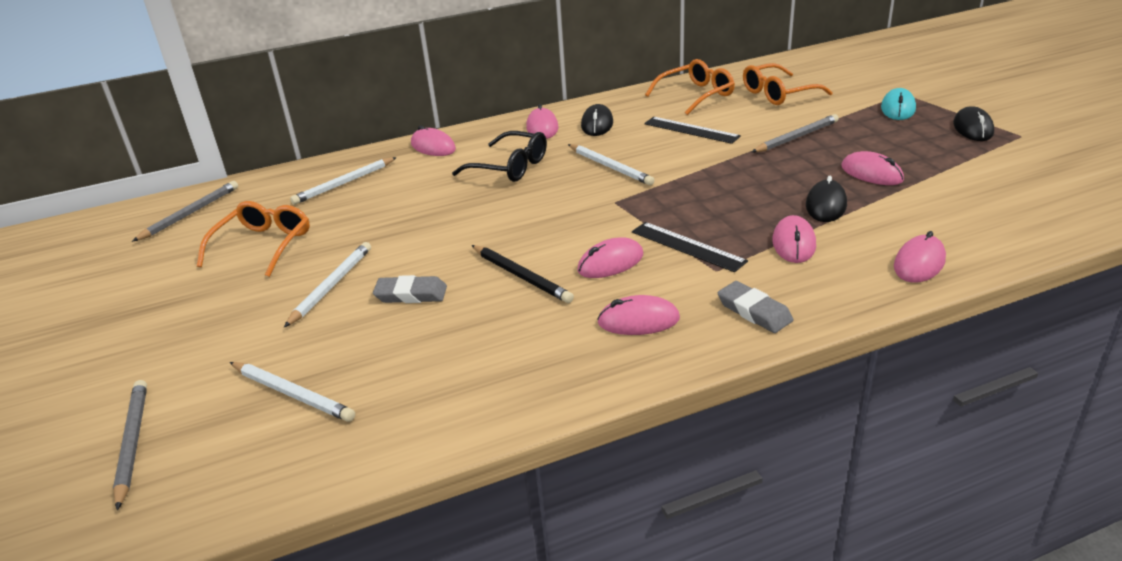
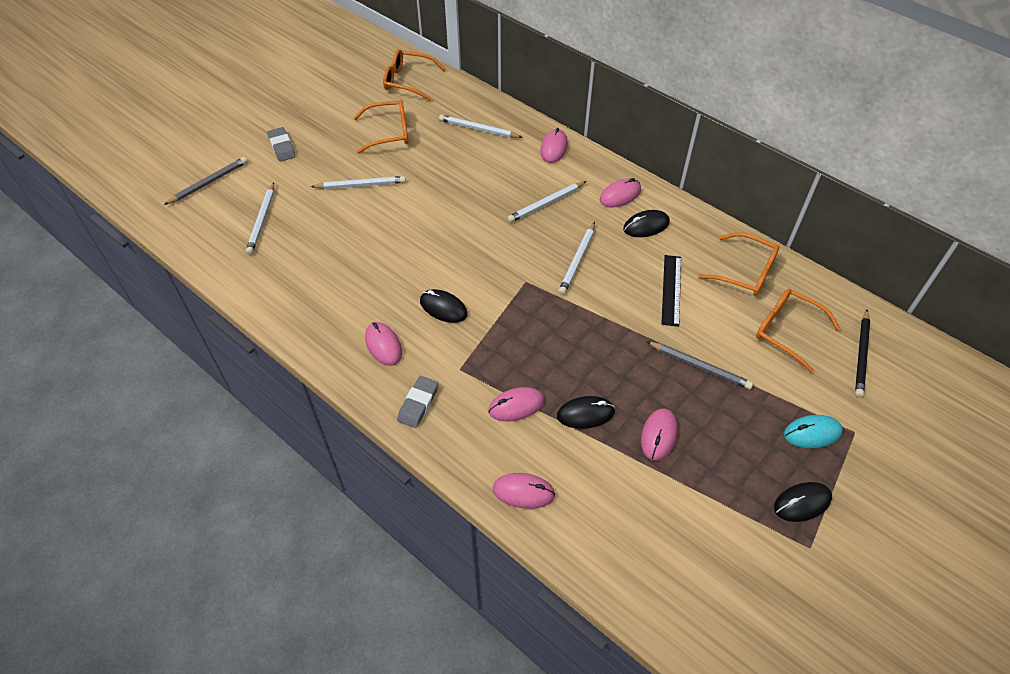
camera: 60 degrees right, 20 degrees up
grey pencil [132,181,238,242] -> orange glasses [383,49,446,101]
grey eraser [373,275,447,303] -> grey eraser moved to [267,127,296,162]
black glasses [452,131,547,182] -> white pencil [507,181,586,222]
black pencil [471,245,574,303] -> black pencil moved to [855,309,870,398]
pink mouse [577,238,643,278] -> black mouse [420,289,468,323]
black ruler [632,222,748,272] -> none

